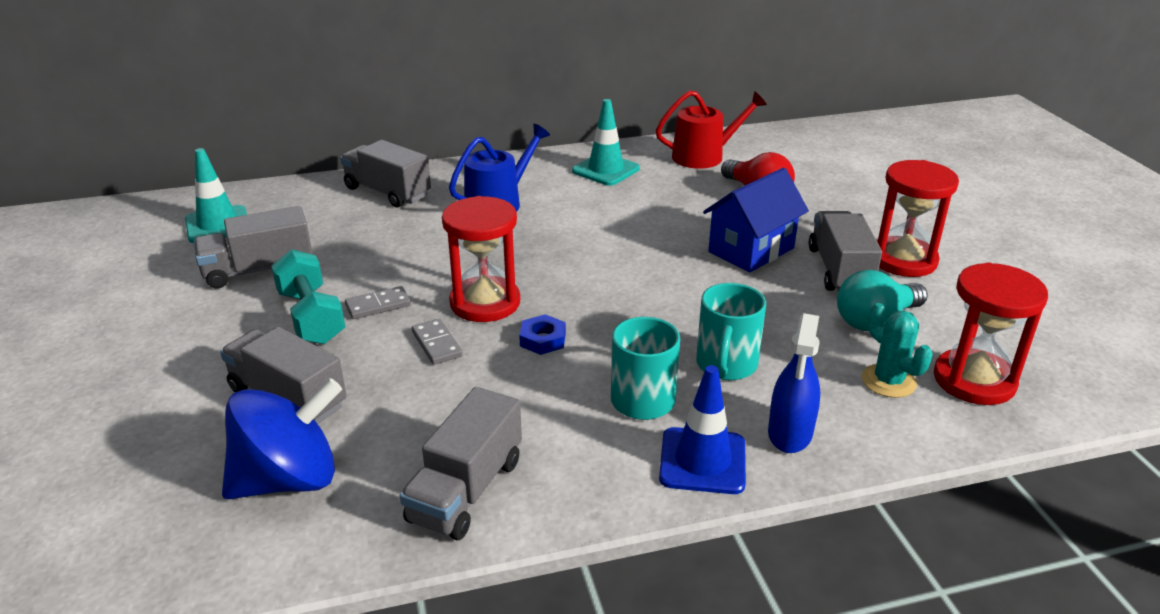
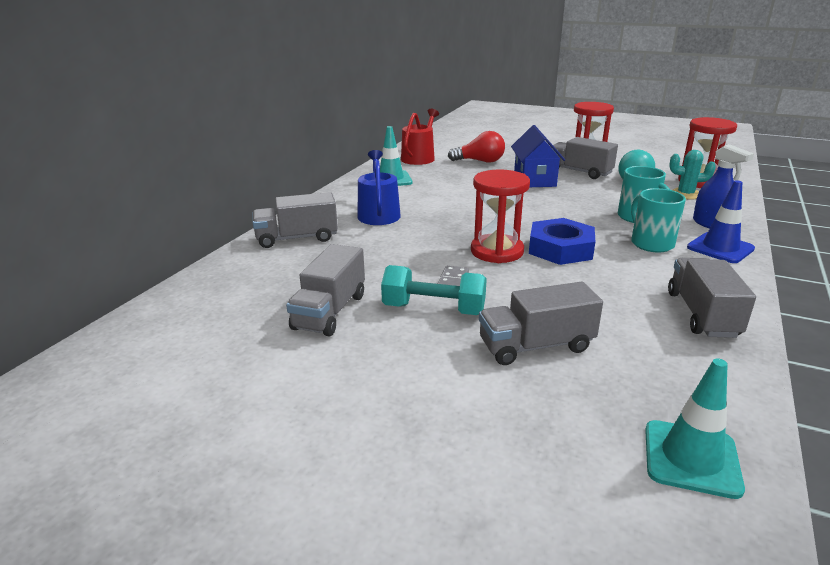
camera: 50 degrees left, 5 degrees down
turquoise traffic cone [185,148,247,243] -> turquoise traffic cone moved to [645,358,745,499]
blue spinning top [222,378,342,499] -> none
grey truck [400,387,522,540] -> grey truck turned 150 degrees counterclockwise [668,258,756,338]
grey domino [412,319,463,365] -> none
blue nut [519,314,566,355] -> blue nut [529,218,596,265], size x1.99

